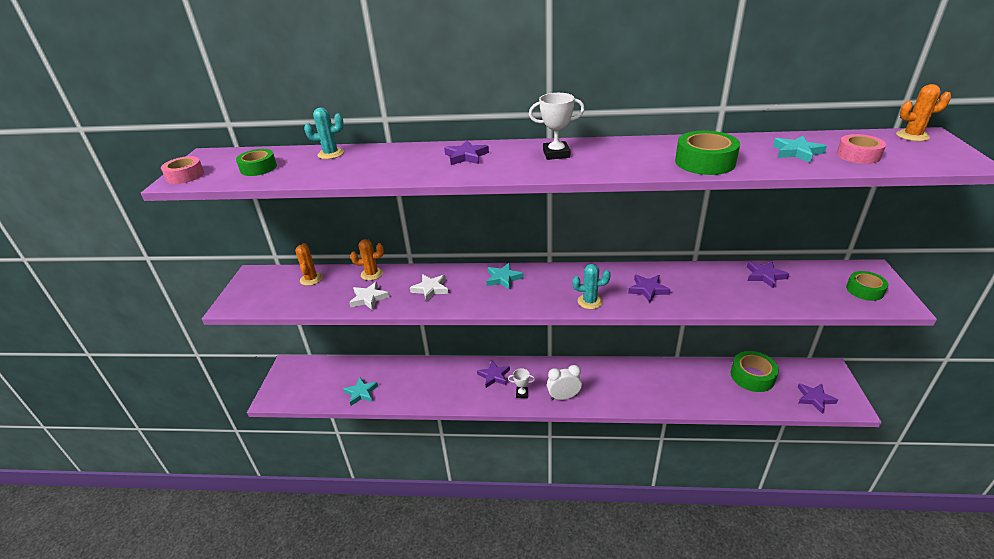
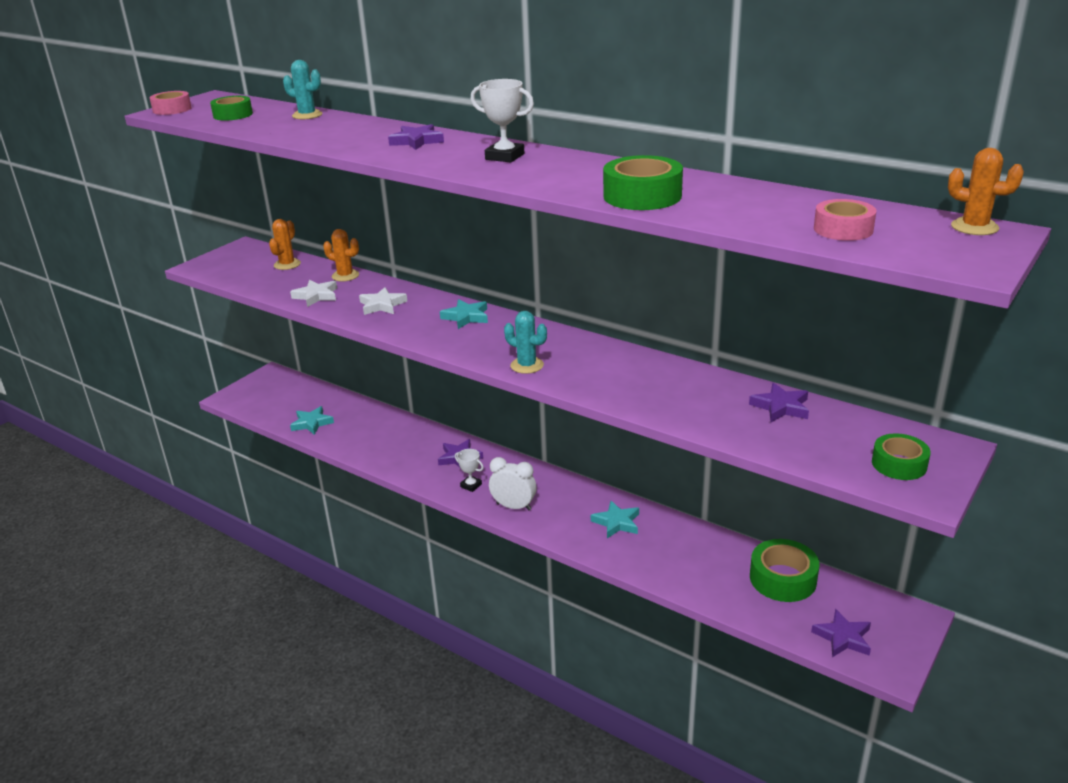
camera: 30 degrees right, 5 degrees down
purple star [628,274,670,303] -> none
turquoise star [773,136,827,163] -> turquoise star moved to [591,501,639,538]

